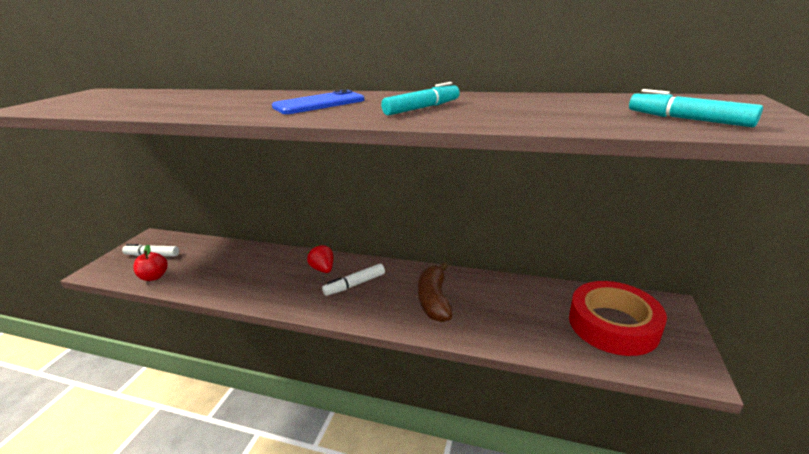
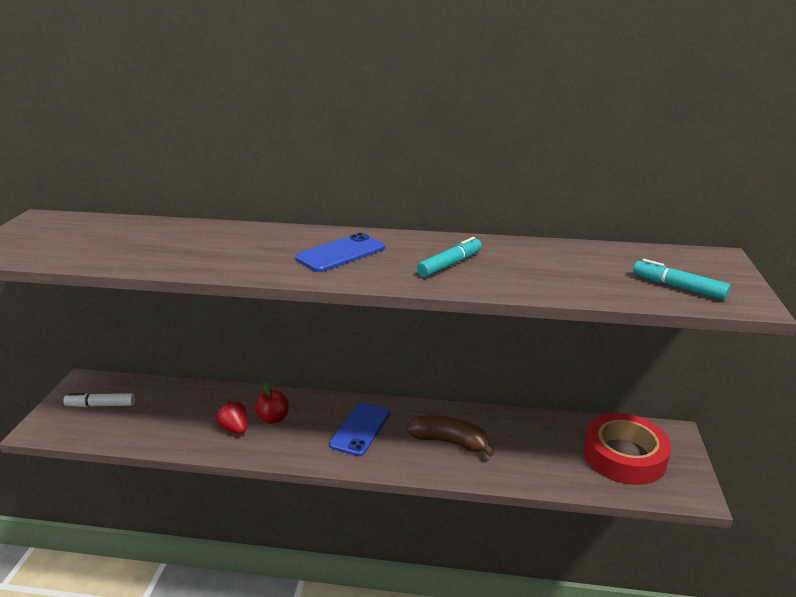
camera: 10 degrees left, 0 degrees up
red apple [133,245,168,281] -> red apple moved to [255,382,289,424]
red strawberry [307,245,333,273] -> red strawberry moved to [216,401,247,434]
white marker [322,263,385,296] -> blue phone [329,402,390,456]
brown banana [418,262,453,322] -> brown banana turned 120 degrees clockwise [406,415,495,457]

